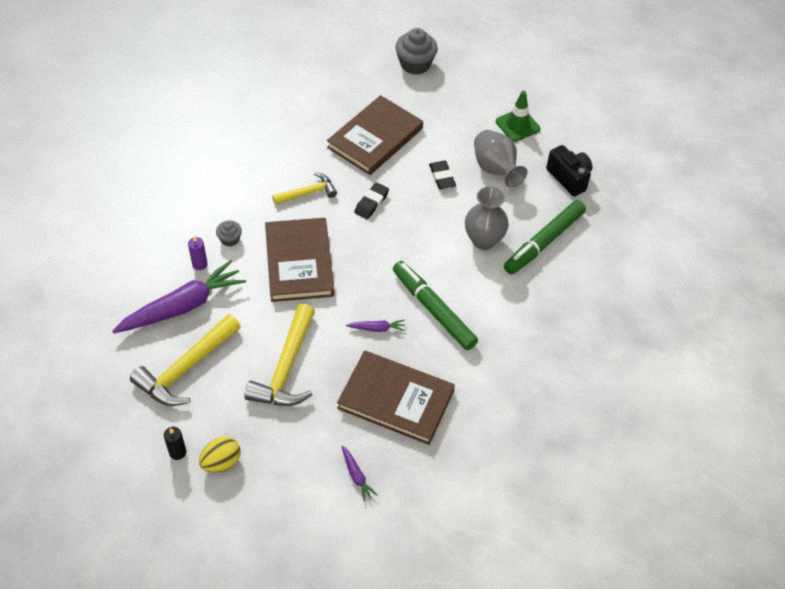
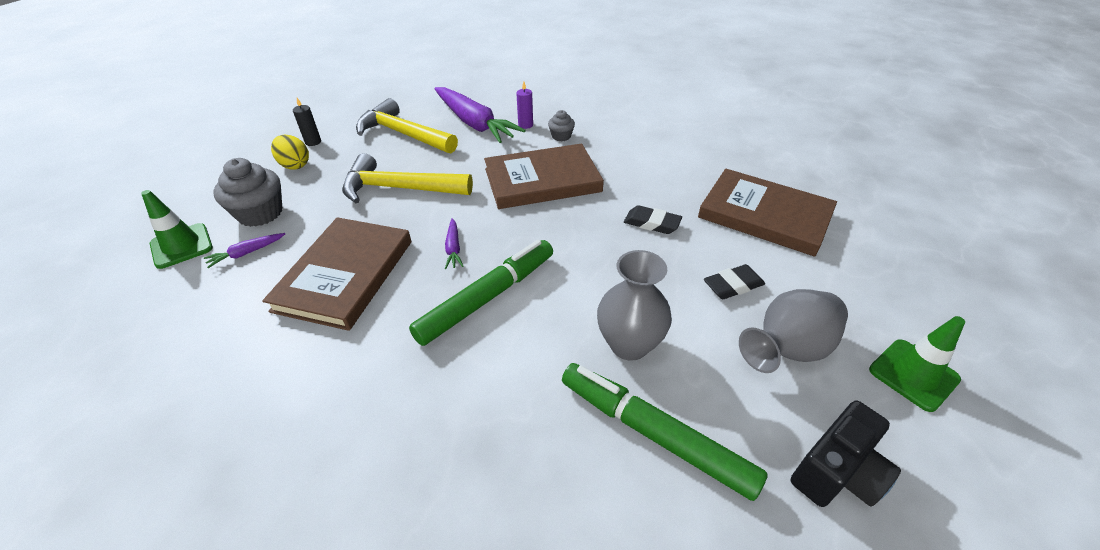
camera: 85 degrees right, 10 degrees down
yellow hammer [272,172,337,205] -> none
grey cupcake [395,28,438,75] -> grey cupcake moved to [214,158,282,227]
none -> green traffic cone [141,190,213,269]

